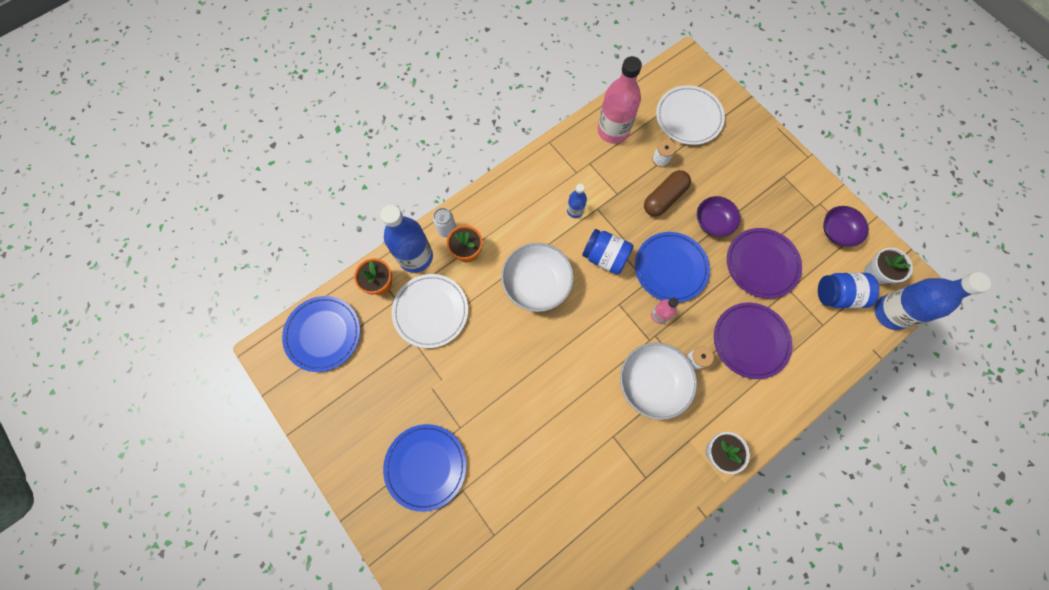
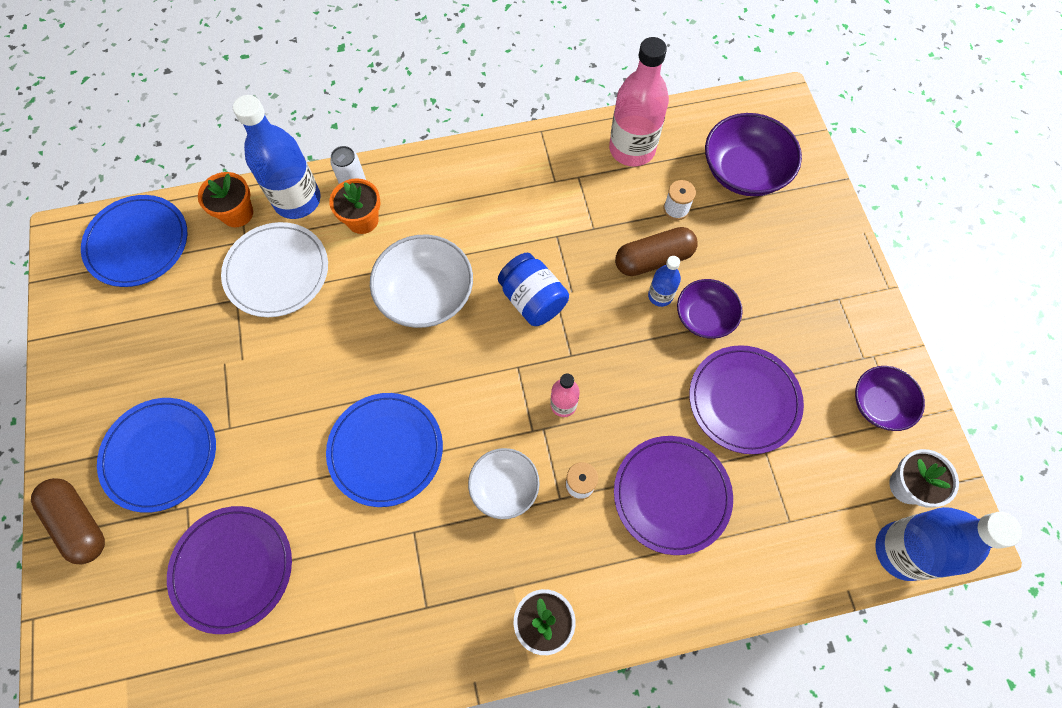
camera: 25 degrees right, 5 degrees down
blue bottle [567,184,587,218] -> blue bottle moved to [648,256,681,307]
white bowl [620,342,697,420] -> white bowl [468,448,540,519], size x0.63
blue plate [635,232,710,302] -> blue plate moved to [326,393,443,507]
white plate [656,85,725,145] -> purple bowl [705,113,802,196]
blue jar [818,272,879,308] -> none
none -> brown capsule [31,478,105,564]
none -> purple plate [167,506,292,634]

